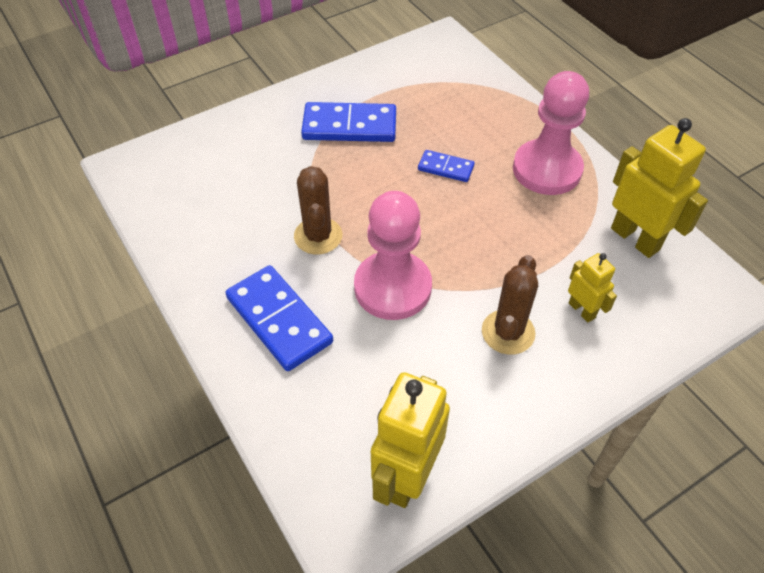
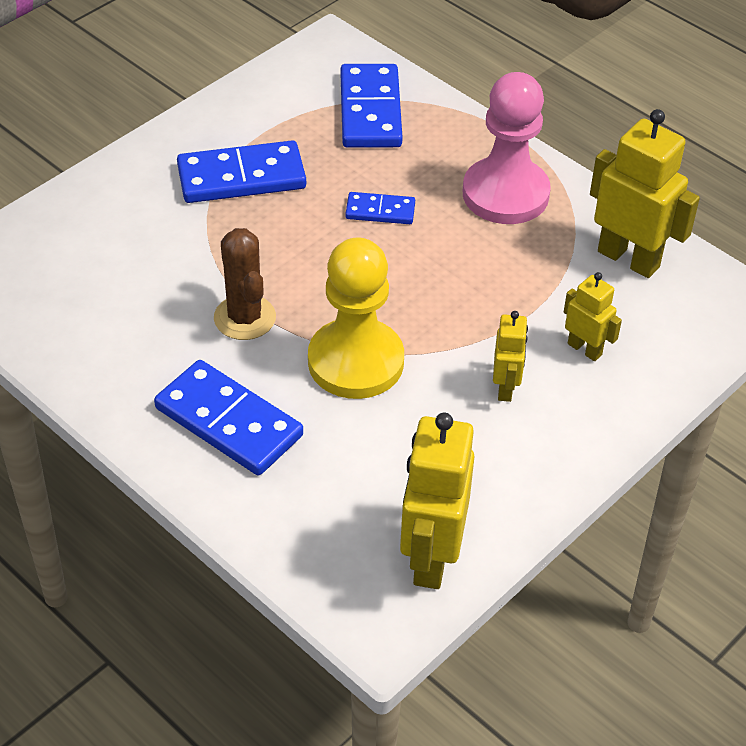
camera: 15 degrees left, 5 degrees down
pink pawn [354,191,432,320] -> yellow pawn [308,238,404,399]
brown cactus [482,255,538,355] -> yellow robot [493,311,528,402]
none -> blue domino [340,64,403,148]

